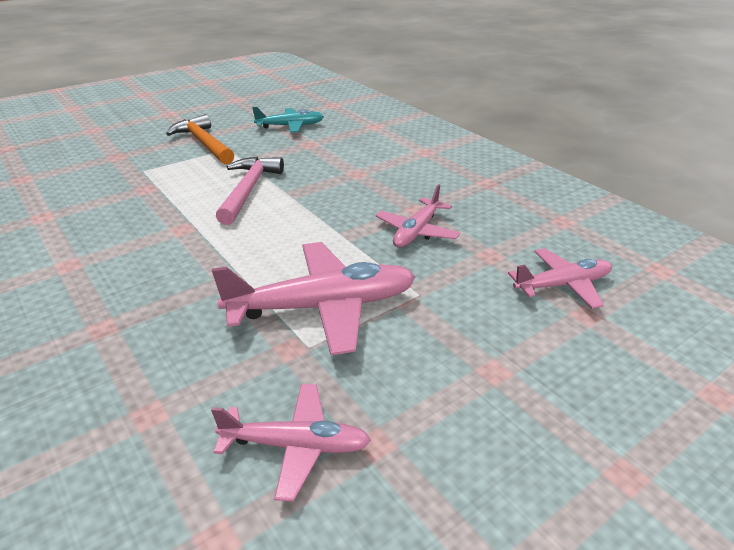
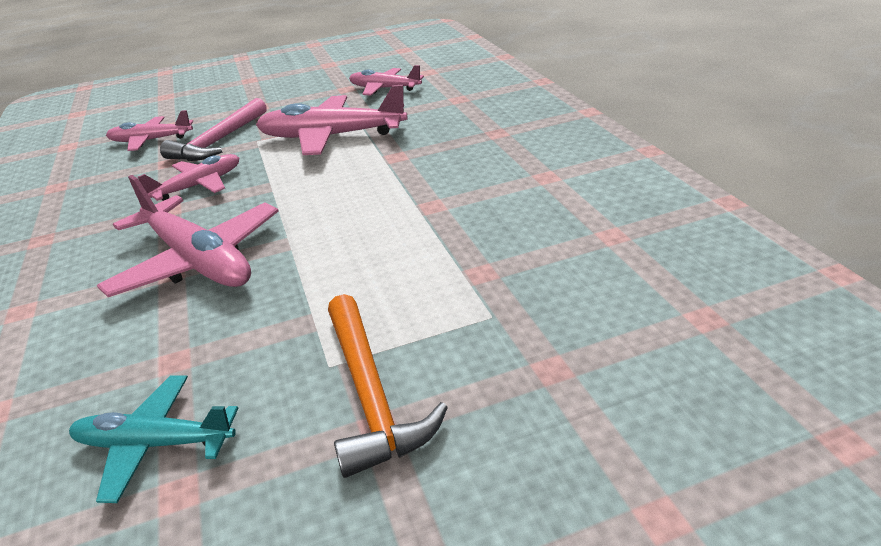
camera: 160 degrees left, 0 degrees up
pink hammer [216,157,284,225] -> pink hammer moved to [160,98,267,161]
none -> pink plane [97,175,278,297]

